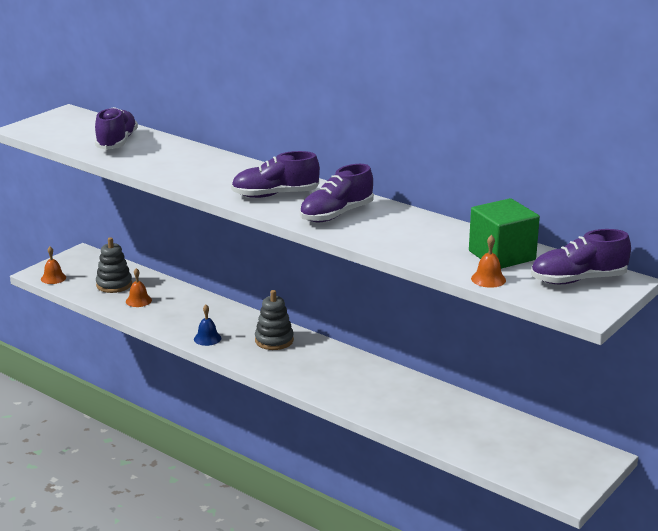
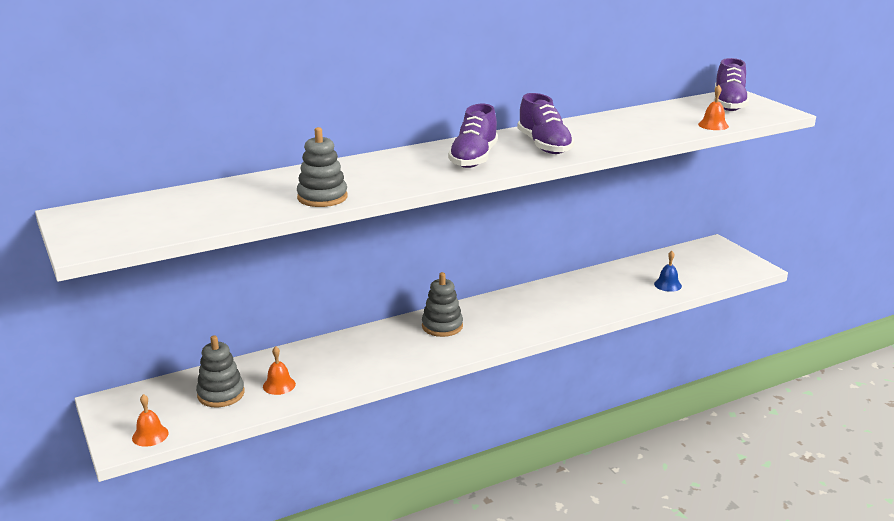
camera: 65 degrees left, 0 degrees up
purple shoe [95,107,138,150] -> none
blue bell [194,305,221,346] -> blue bell moved to [654,251,682,292]
green cube [469,198,540,269] -> none
none -> grey stacking toy [297,127,348,207]

